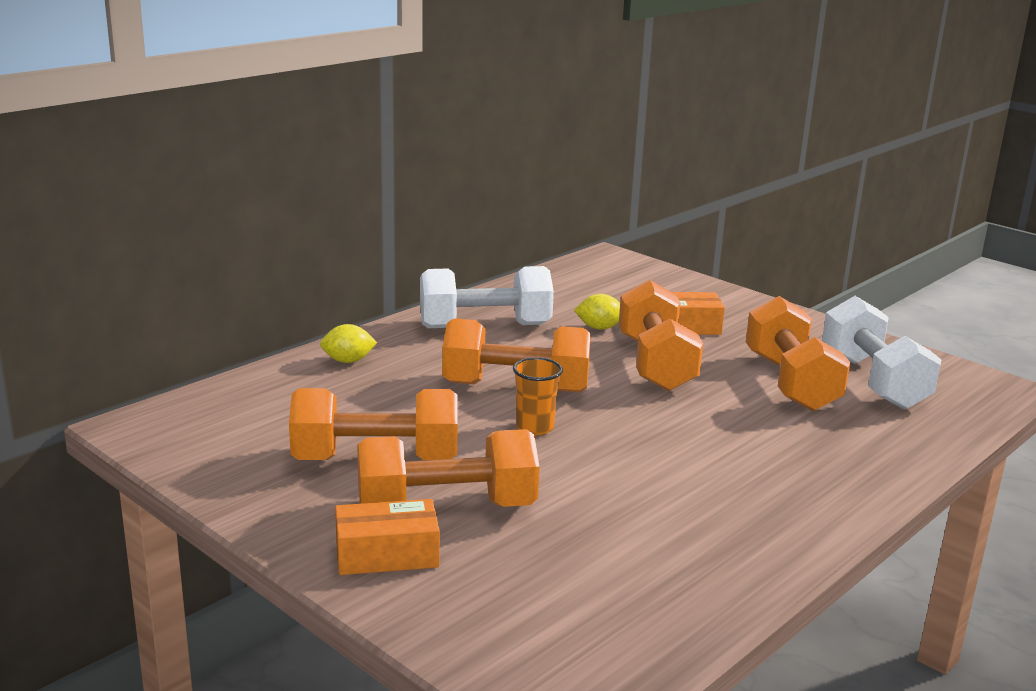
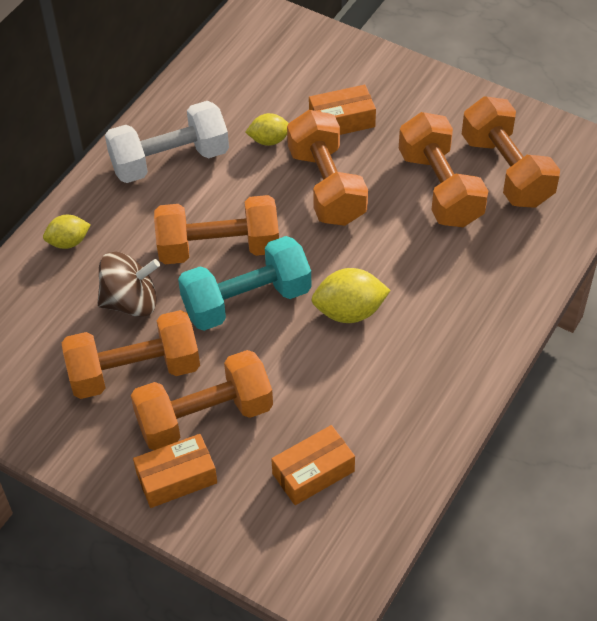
camera: 10 degrees left, 30 degrees up
orange cup [513,357,563,436] -> turquoise dumbbell [178,236,311,331]
white dumbbell [822,296,941,410] -> orange dumbbell [462,96,560,208]
none -> brown spinning top [97,252,160,317]
none -> orange box [271,425,355,505]
none -> yellow lemon [311,268,391,323]

